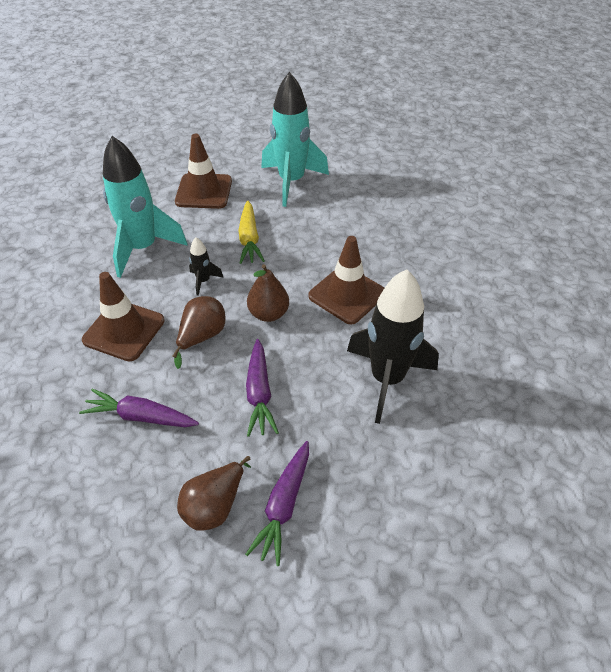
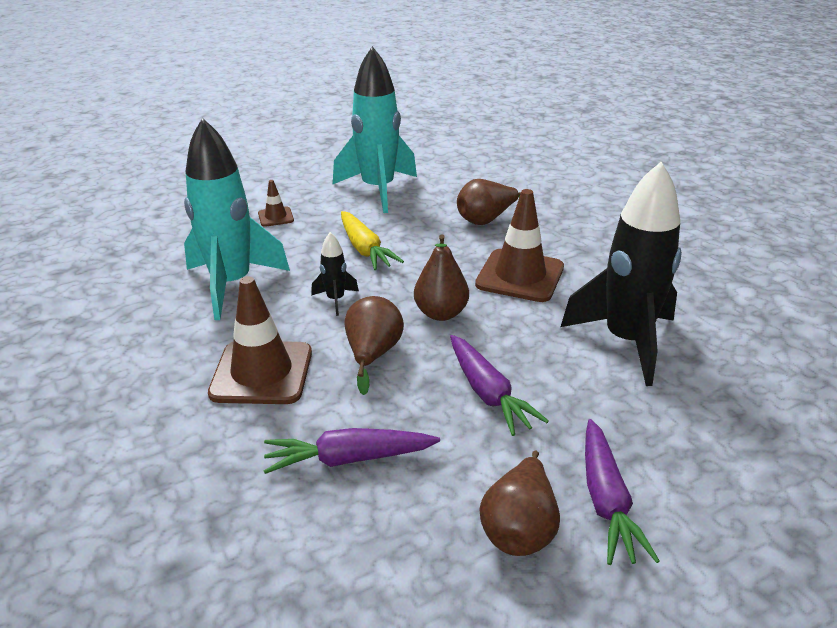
camera: 20 degrees left, 15 degrees down
brown traffic cone [175,134,232,209] -> brown traffic cone [258,180,294,227], size x0.49
none -> brown pear [457,179,521,225]

